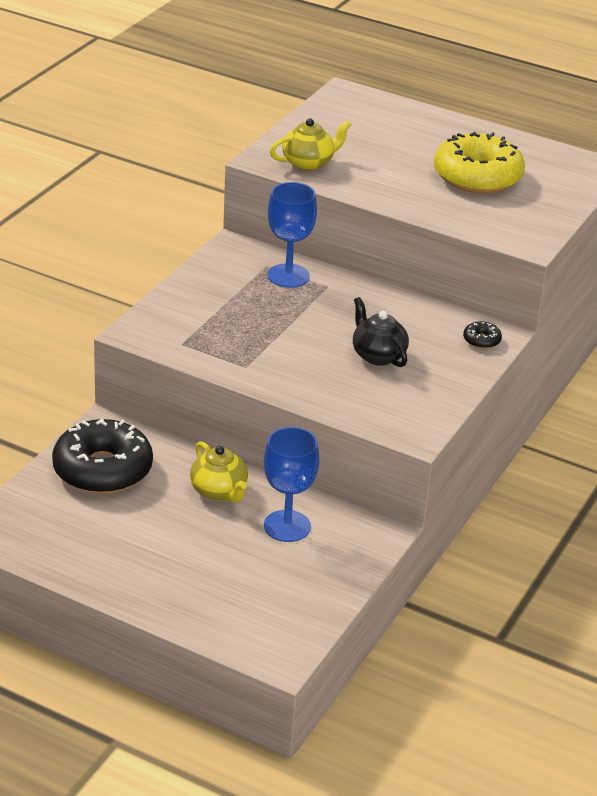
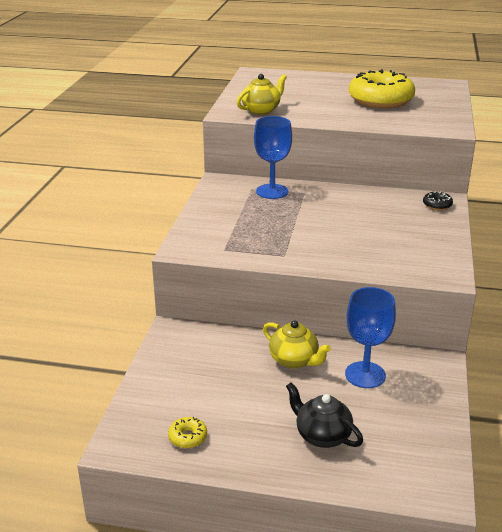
camera: 15 degrees left, 5 degrees down
black donut [52,419,153,494] -> none
black teapot [353,297,409,367] -> black teapot moved to [286,382,363,448]
none -> yellow donut [168,417,207,448]

